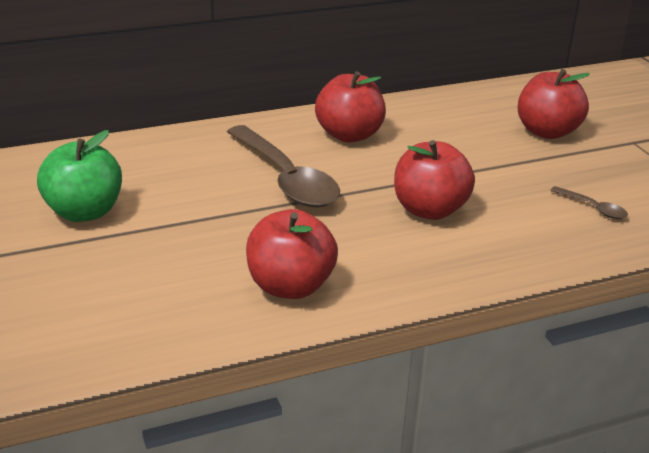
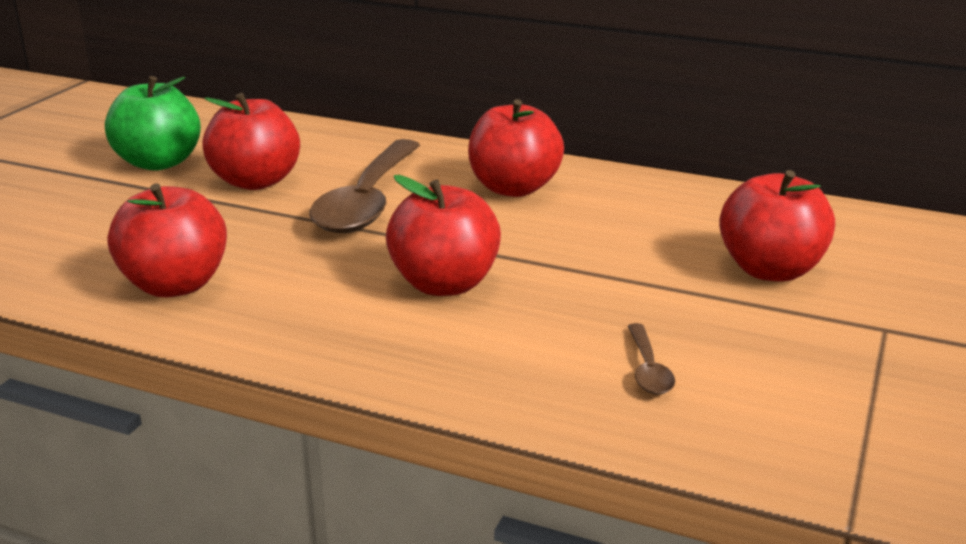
camera: 45 degrees right, 5 degrees down
none -> red apple [202,93,300,190]

